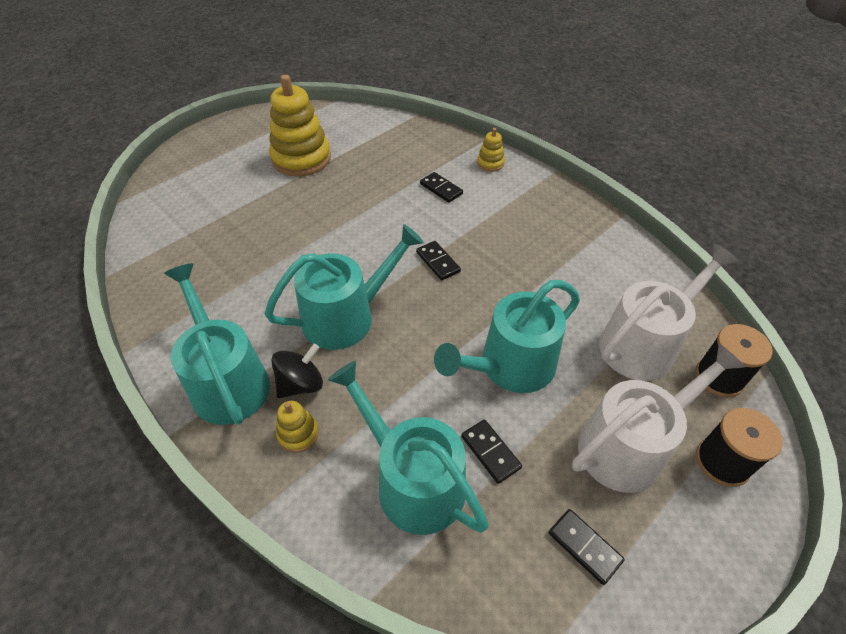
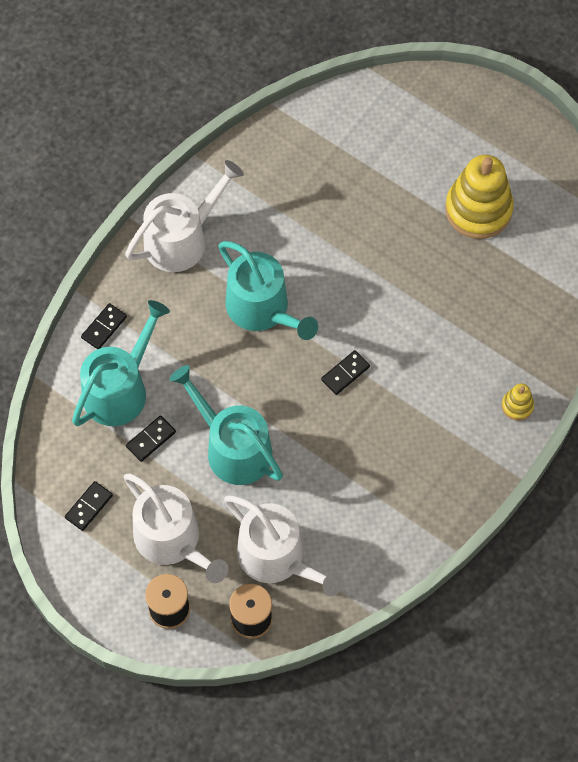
camera: 80 degrees right, 15 degrees up
turquoise watering can [164,263,270,425] -> white watering can [125,160,244,272]
black spinning top [271,344,323,398] -> none
yellow stacking toy [276,401,319,453] -> none
black domino [420,172,463,203] -> black domino moved to [81,303,127,349]

